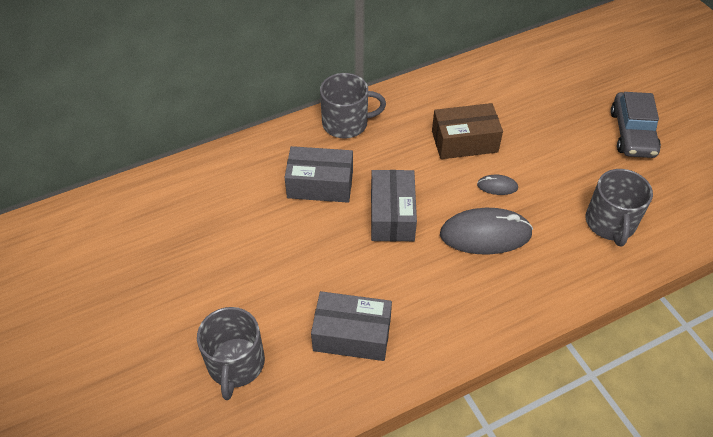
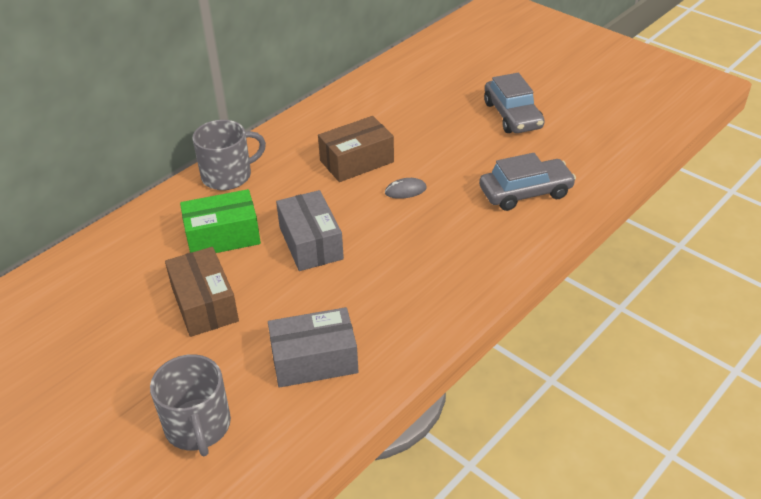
camera: 20 degrees left, 10 degrees down
grey box [284,146,353,203] -> green box [180,189,261,253]
grey mouse [440,208,533,255] -> none
grey mug [586,169,653,246] -> grey car [479,153,576,211]
none -> brown box [165,247,239,337]

